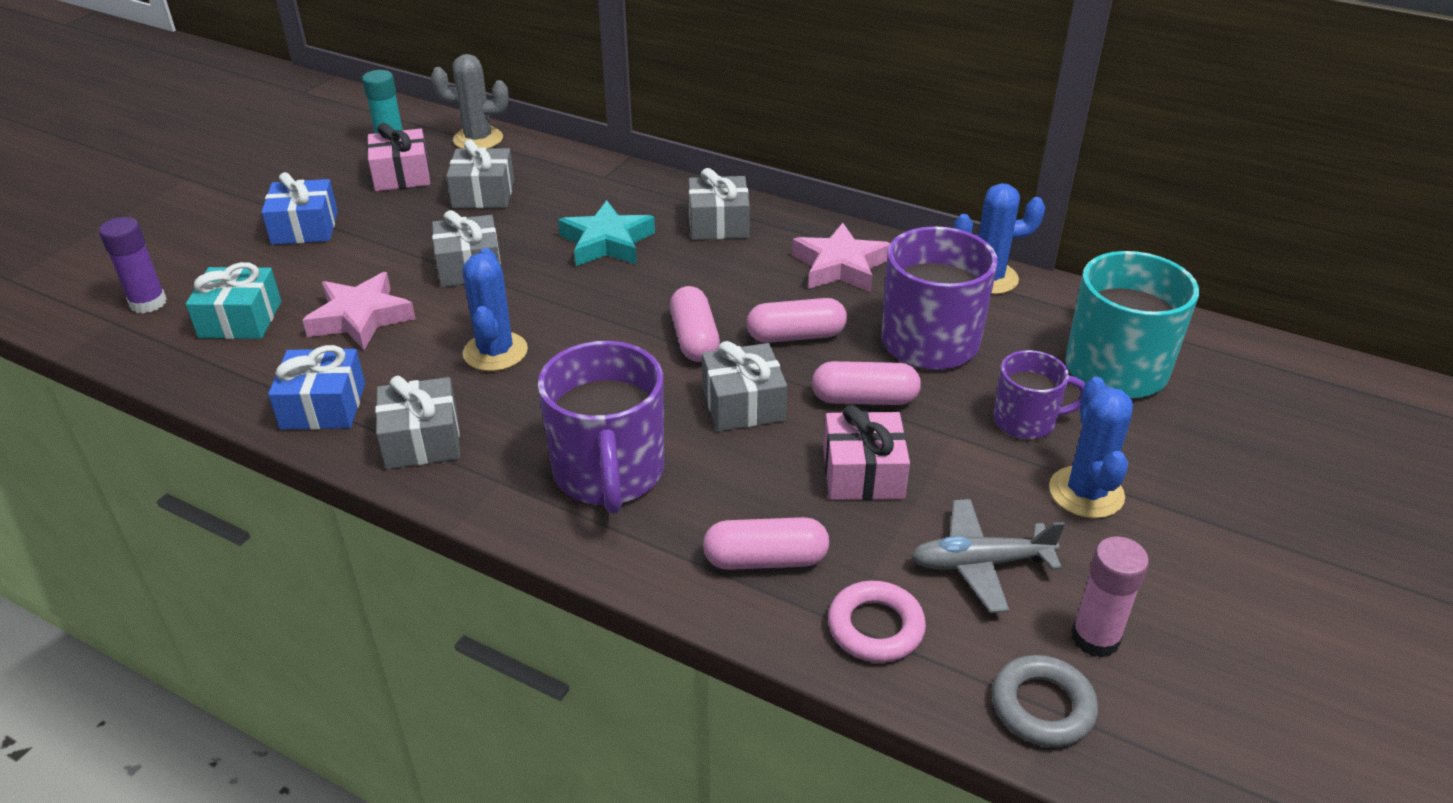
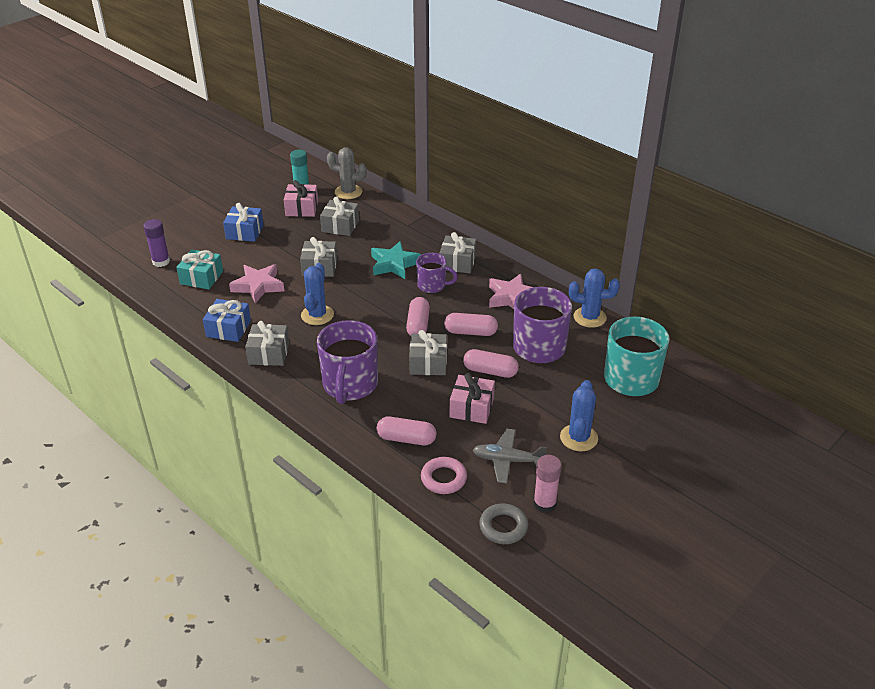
camera: 15 degrees right, 0 degrees up
purple mug [993,350,1085,439] -> purple mug moved to [416,253,458,293]

